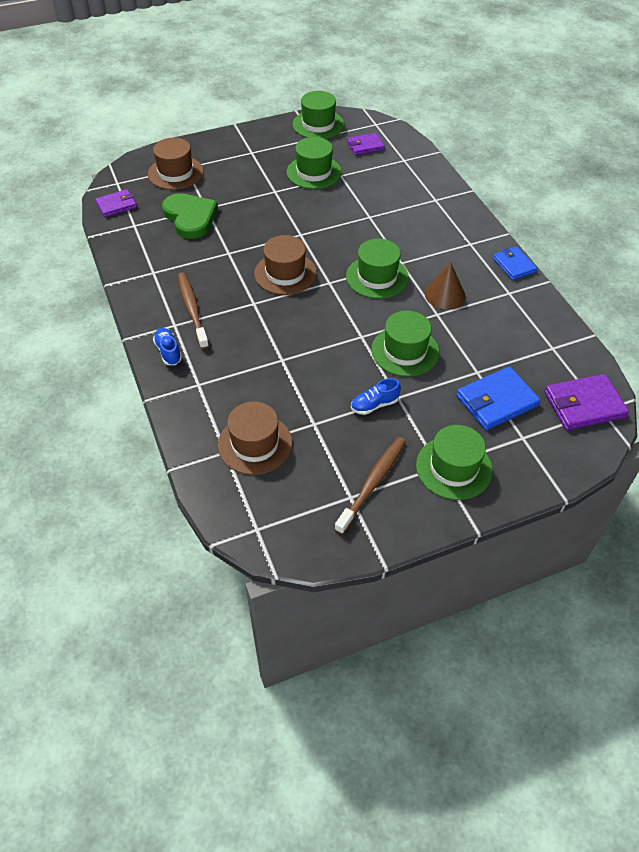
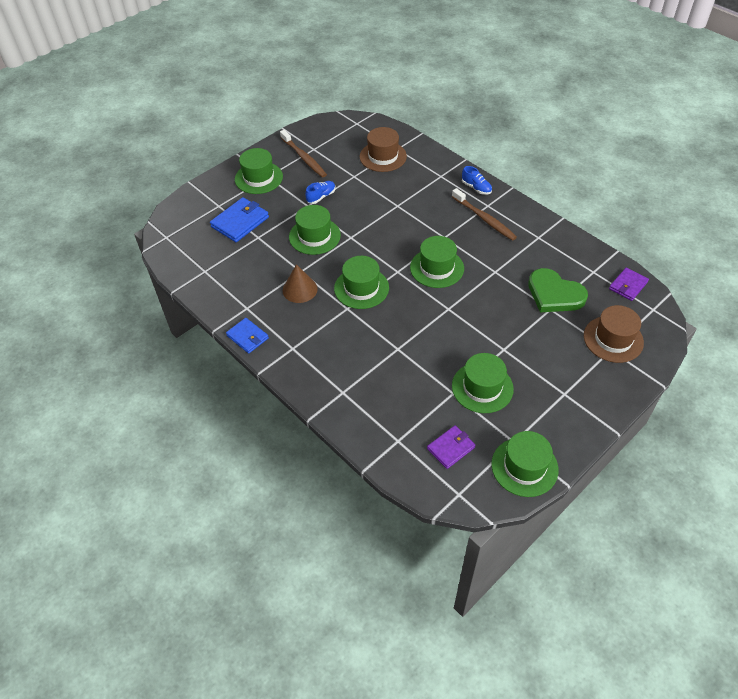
camera: 160 degrees right, 0 degrees up
brown hat [254,235,317,295] -> green hat [410,236,464,288]
brown toothbrush [334,437,406,535] -> brown toothbrush turned 45 degrees counterclockwise [280,130,327,177]
purple wallet [544,374,629,430] -> none

